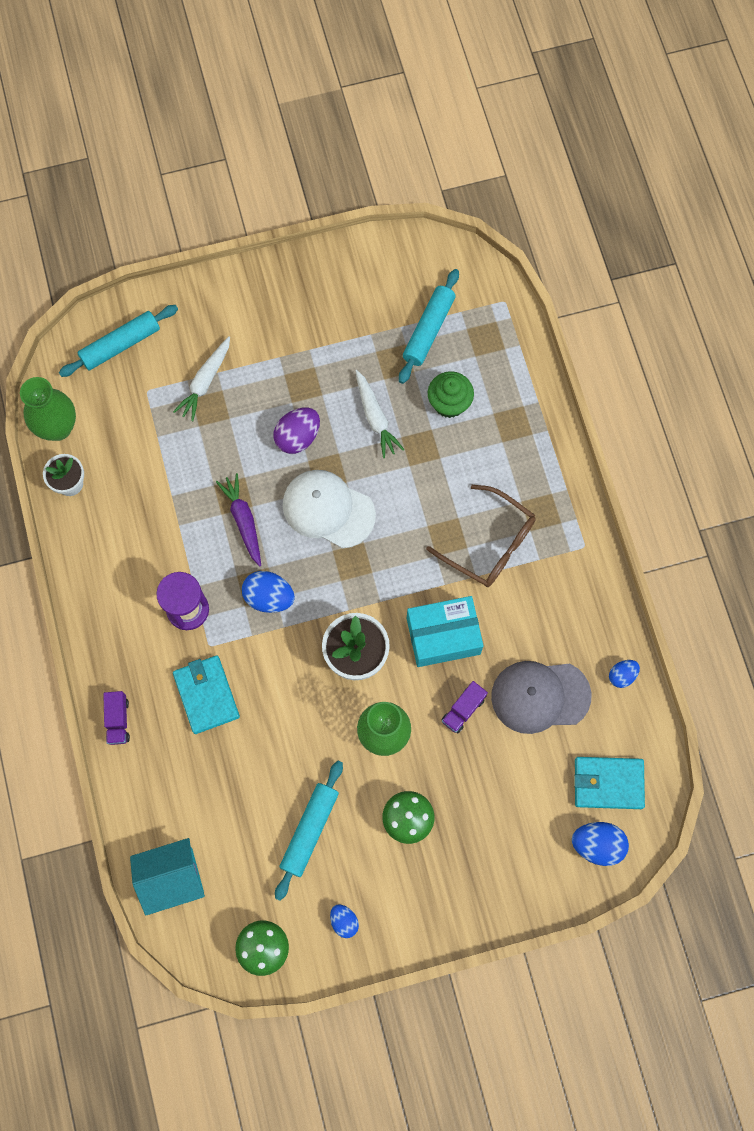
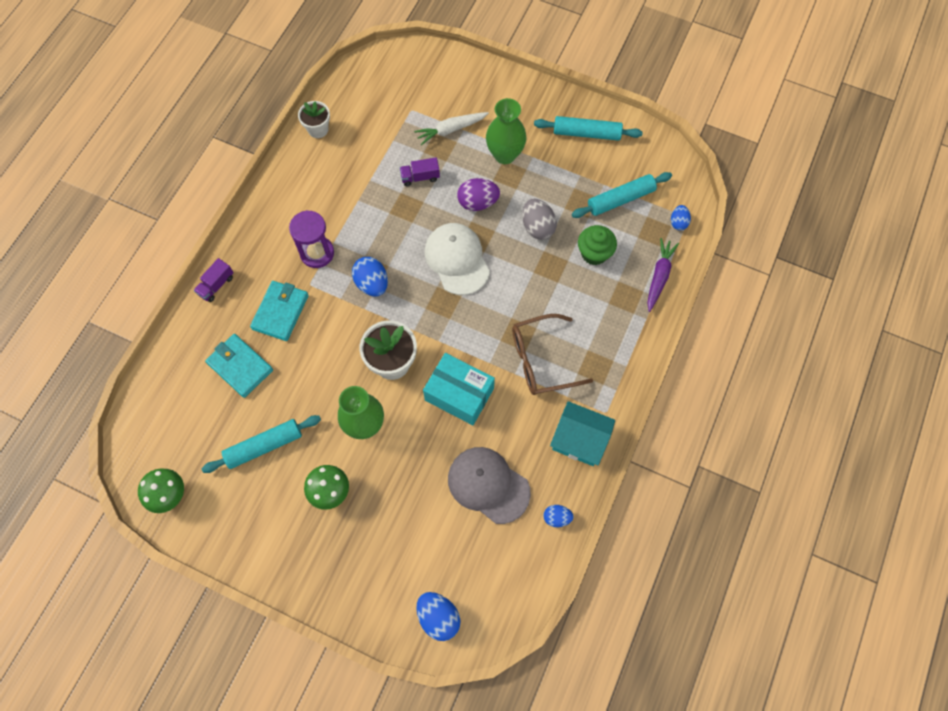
camera: 40 degrees right, 5 degrees down
green vase [20,377,76,441] -> green vase moved to [486,98,527,164]
turquoise rolling pin [59,305,178,377] -> turquoise rolling pin moved to [534,116,643,141]
turquoise house [130,838,205,915] -> turquoise house moved to [550,401,615,466]
purple carrot [216,473,261,566] -> purple carrot moved to [647,238,679,312]
blue egg [330,905,359,938] -> blue egg moved to [671,205,691,230]
white carrot [355,370,405,458] -> grey egg [522,199,557,240]
brown glasses [426,485,536,587] -> brown glasses turned 90 degrees clockwise [512,314,593,395]
purple truck [442,681,488,733] -> purple truck moved to [400,157,440,186]
turquoise wallet [574,757,645,809] -> turquoise wallet moved to [205,334,273,398]

